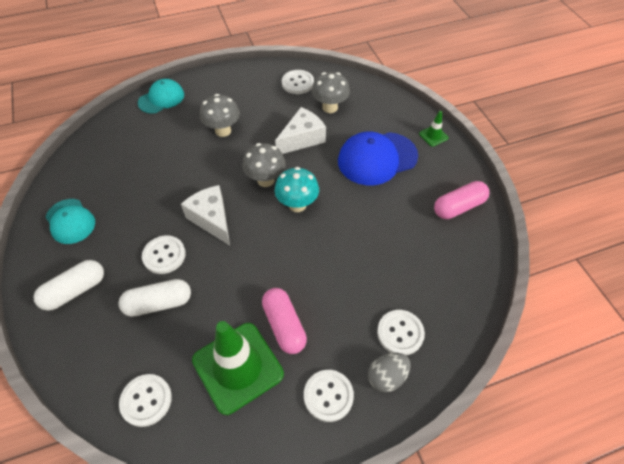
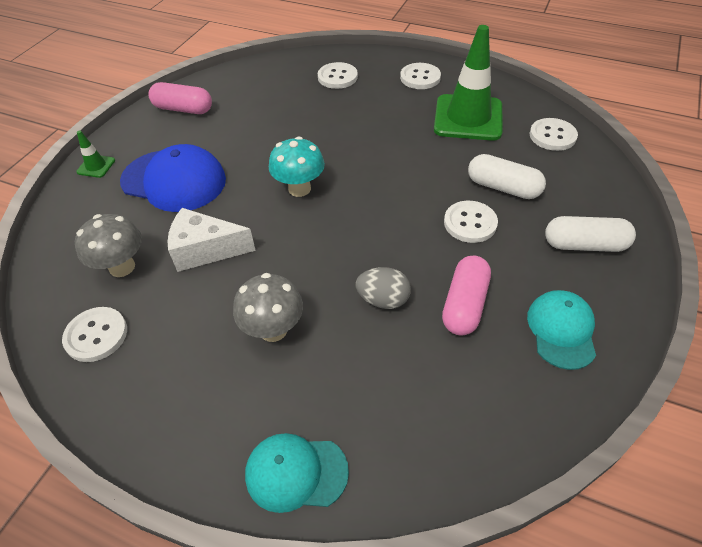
camera: 135 degrees left, 5 degrees down
white cheese [181,185,230,246] -> none
grey mushroom [242,143,286,187] -> none
pink capsule [262,288,307,354] -> pink capsule moved to [442,256,491,336]
grey egg [368,353,411,392] -> grey egg moved to [356,267,411,309]

